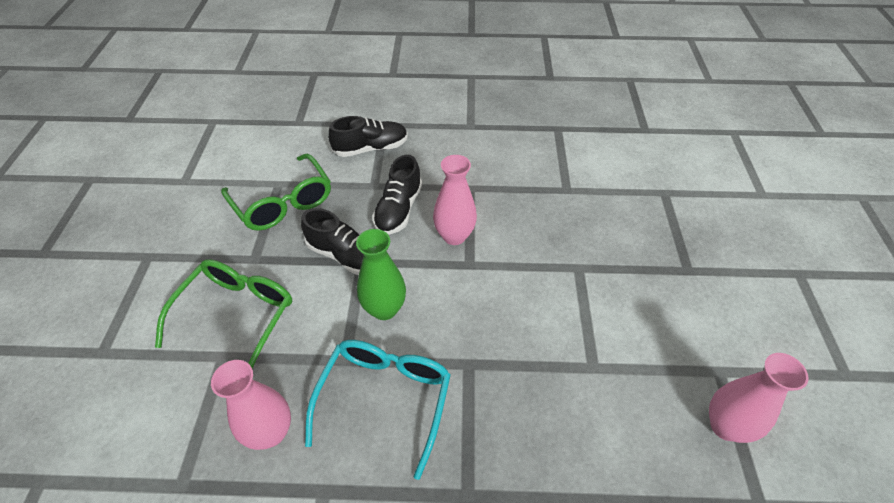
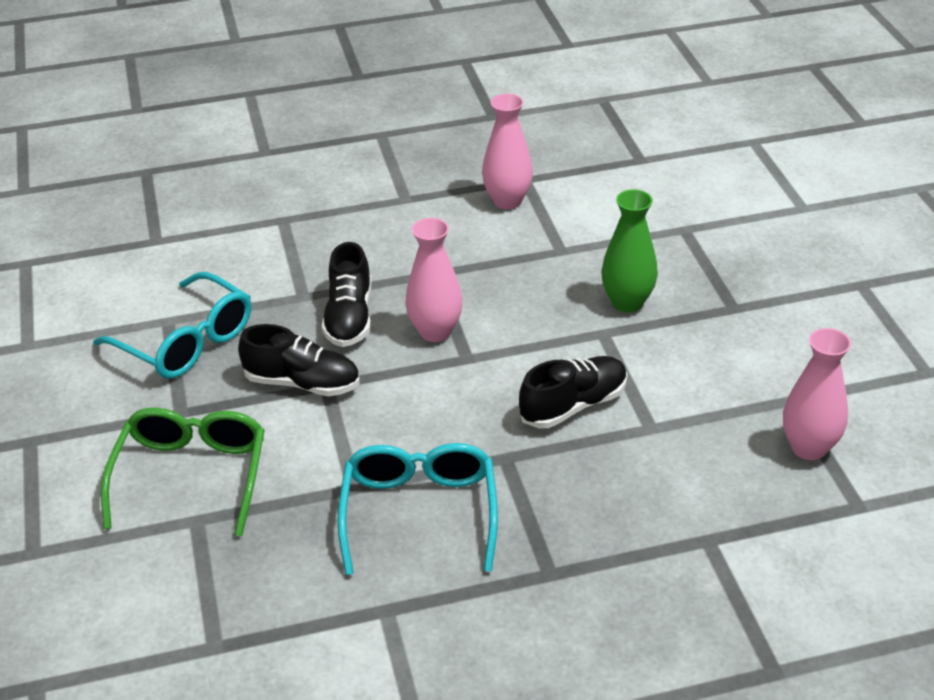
camera: 15 degrees left, 10 degrees down
pink vase [211,360,291,450] -> pink vase moved to [482,94,533,210]
green glasses [221,154,331,231] -> turquoise glasses [93,272,251,379]
black shoe [328,116,408,157] -> black shoe moved to [519,356,627,428]
green vase [356,229,406,320] -> green vase moved to [601,189,658,313]

